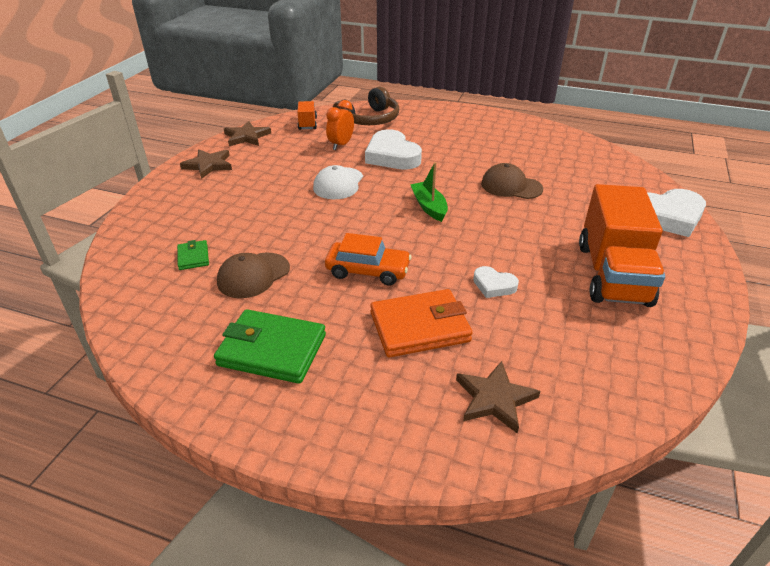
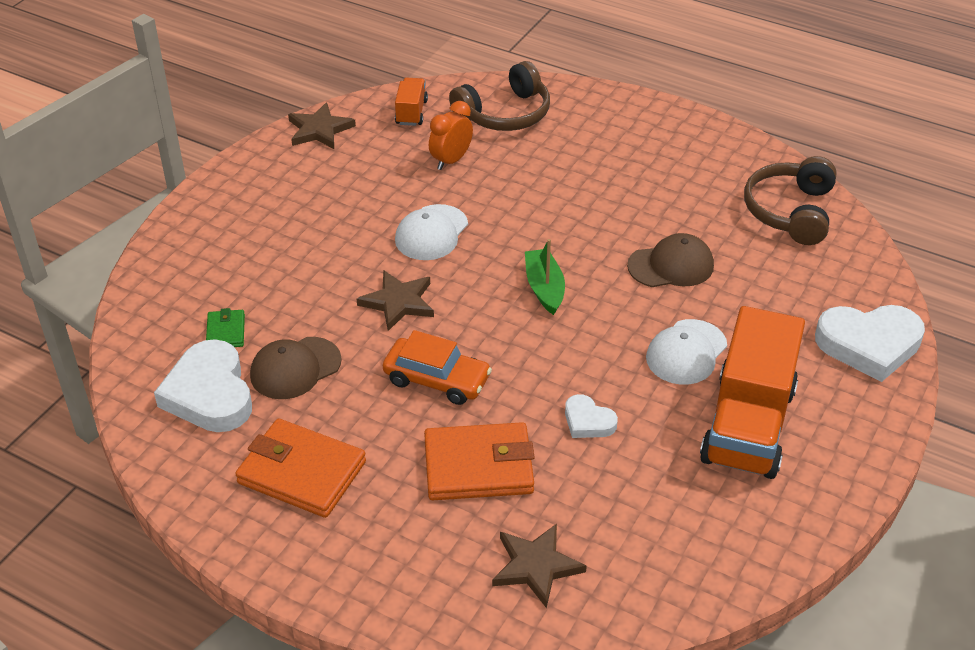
camera: 10 degrees right, 5 degrees up
brown star [180,149,232,179] -> brown star moved to [357,270,434,331]
green wallet [214,309,326,384] -> orange wallet [235,418,366,518]
white heart [365,129,422,170] -> white heart moved to [154,339,252,432]
brown cap [481,163,543,199] -> brown cap turned 135 degrees clockwise [627,233,714,287]
none -> white cap [646,319,727,385]
none -> brown headphones [744,156,837,245]

